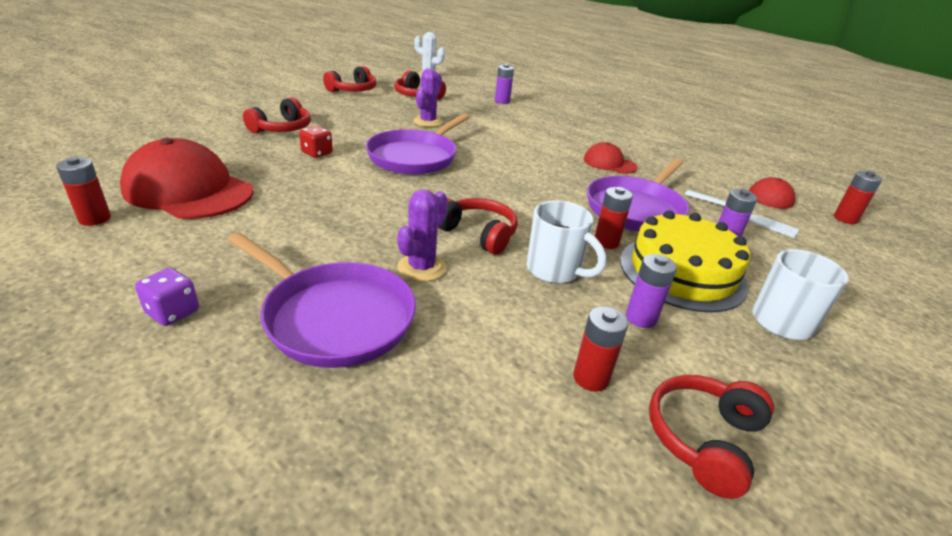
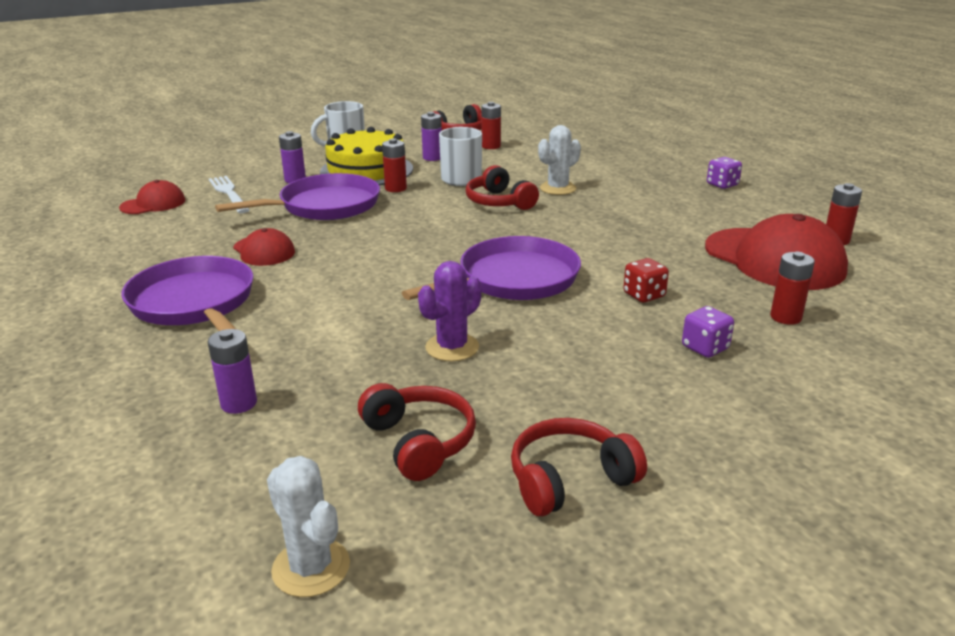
camera: 155 degrees left, 5 degrees down
purple pan [227,232,416,368] -> purple pan moved to [121,256,254,331]
red headphones [243,97,311,133] -> purple dice [682,306,734,358]
purple cactus [397,189,448,282] -> white cactus [538,125,581,195]
red battery [834,171,882,224] -> red battery moved to [770,252,815,325]

